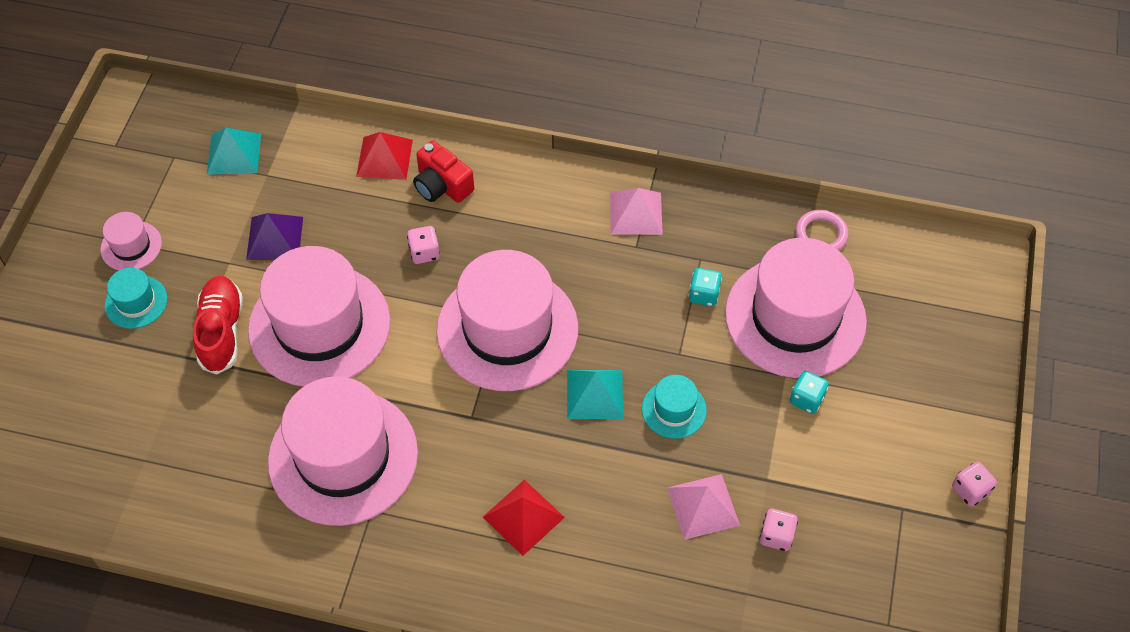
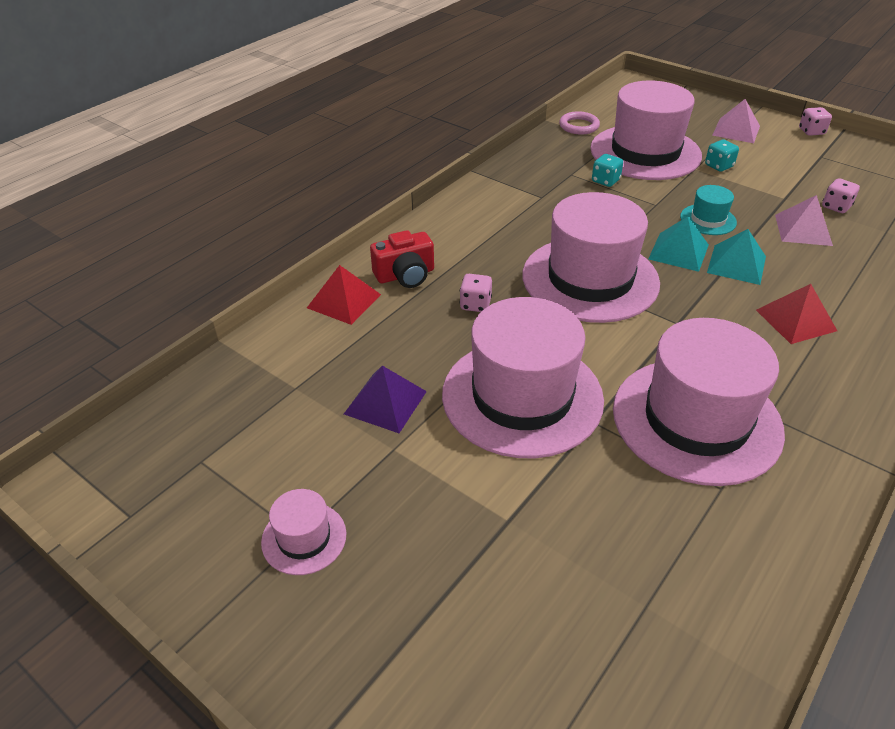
camera: 65 degrees left, 15 degrees down
turquoise hat [105,268,168,329] -> none
red shoe [193,276,243,375] -> none
turquoise pyramid [207,128,261,175] -> turquoise pyramid moved to [707,229,766,285]
pink pyramid [610,188,663,235] -> pink pyramid moved to [712,99,760,143]

